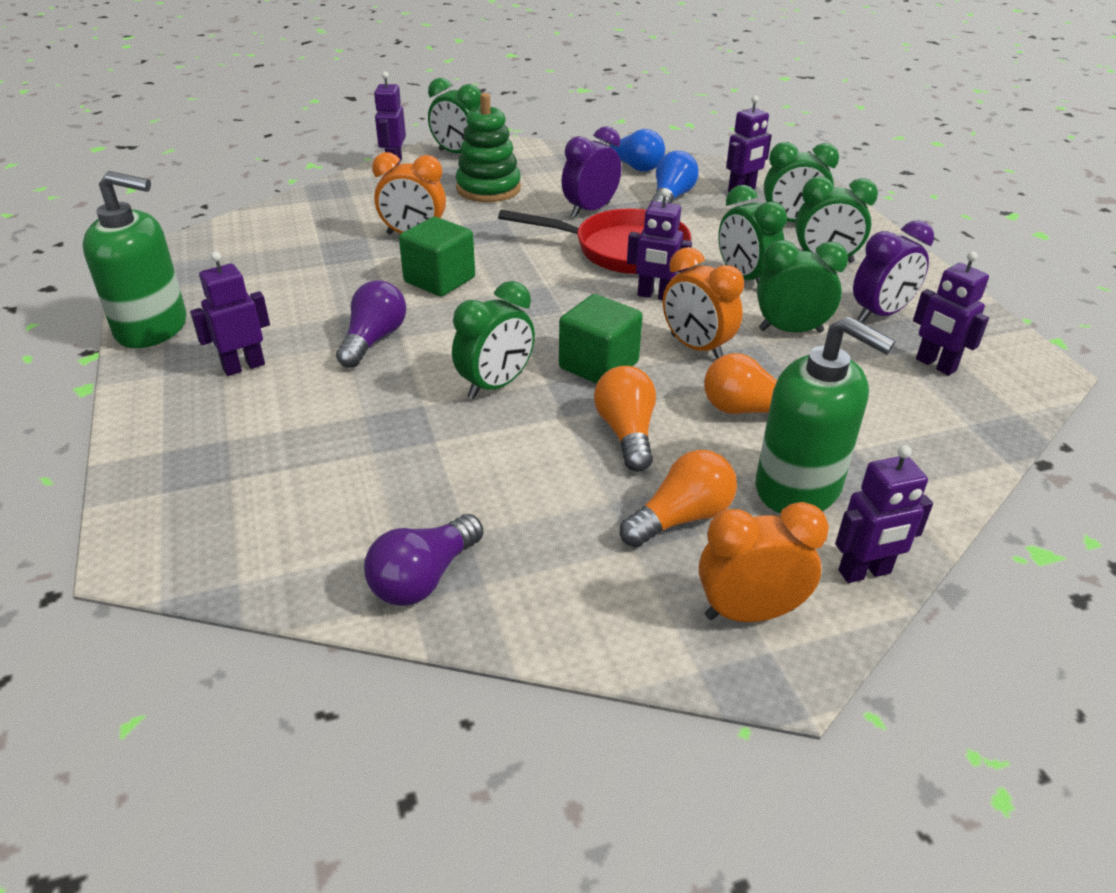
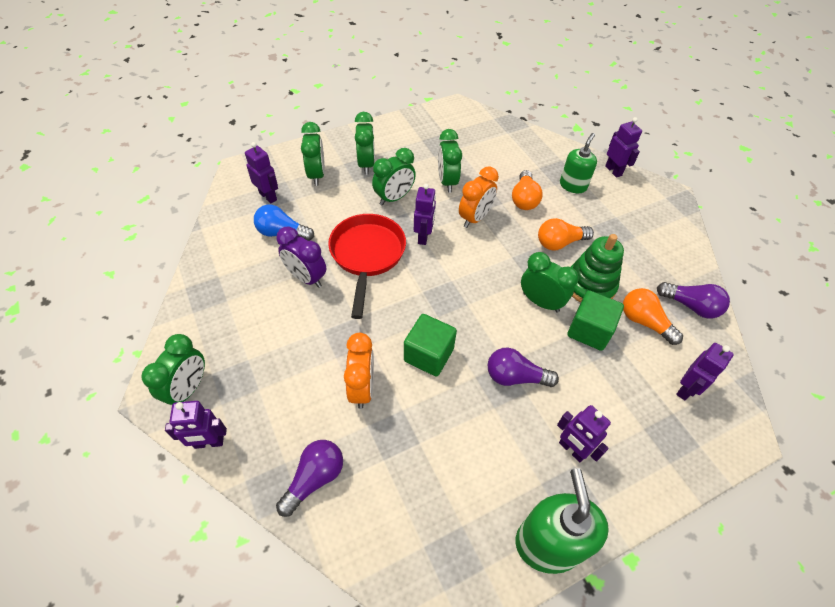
camera: 100 degrees left, 15 degrees up
green stacking toy [456,93,521,202] -> green stacking toy moved to [571,234,624,302]
green cube [559,294,643,384] -> green cube moved to [567,290,624,351]
blue light bulb [599,129,665,171] -> none
orange light bulb [620,450,737,547] -> orange light bulb moved to [623,288,683,345]
orange clock [699,502,829,622] -> none
green soap dispenser [756,316,895,513] -> green soap dispenser [560,133,597,193], size x0.65
purple clock [853,220,934,322] -> none
purple robot [913,251,989,376] -> purple robot moved to [676,343,734,400]
none -> purple light bulb [276,440,343,517]

